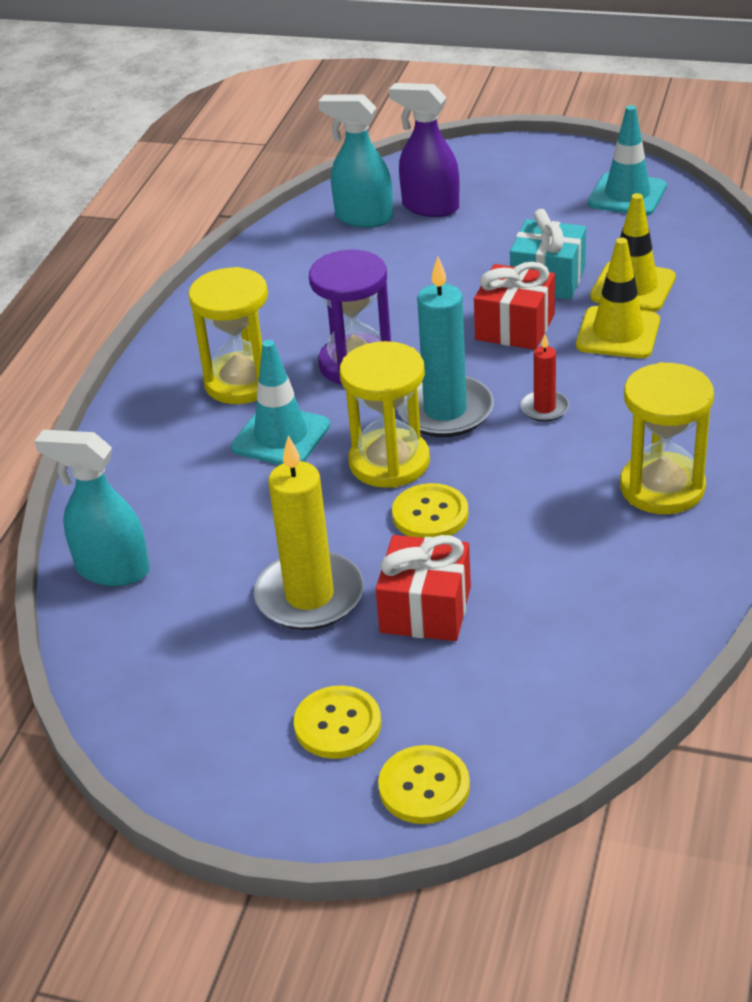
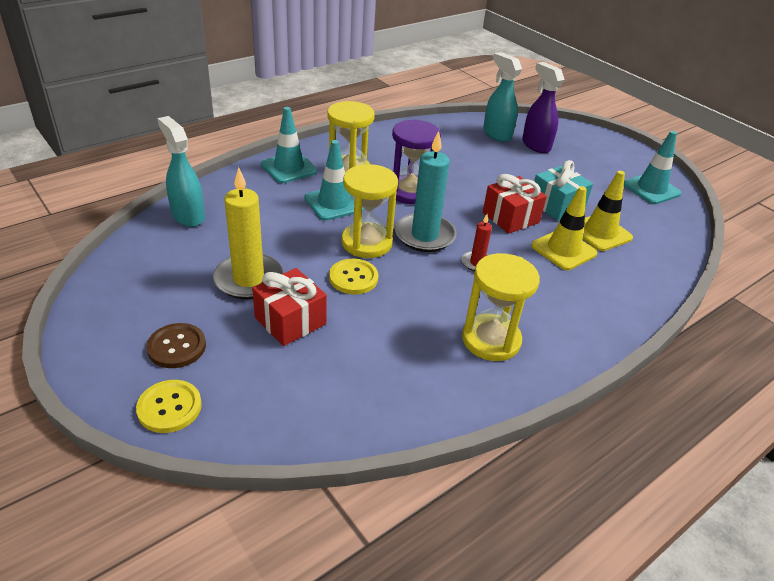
camera: 30 degrees right, 0 degrees up
yellow button [294,685,381,759] -> brown button [146,323,206,368]
none -> turquoise traffic cone [261,107,318,183]

